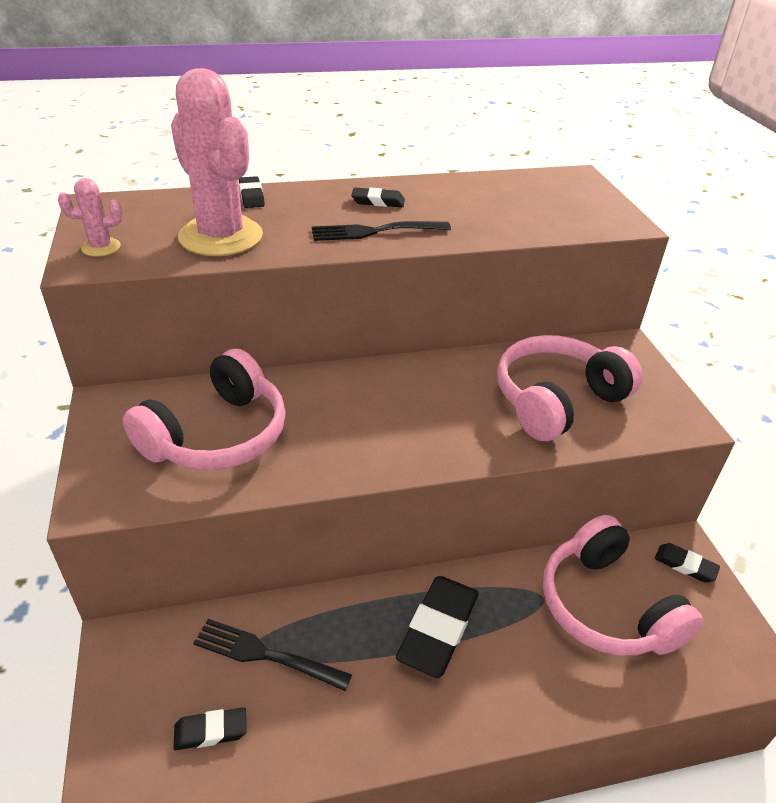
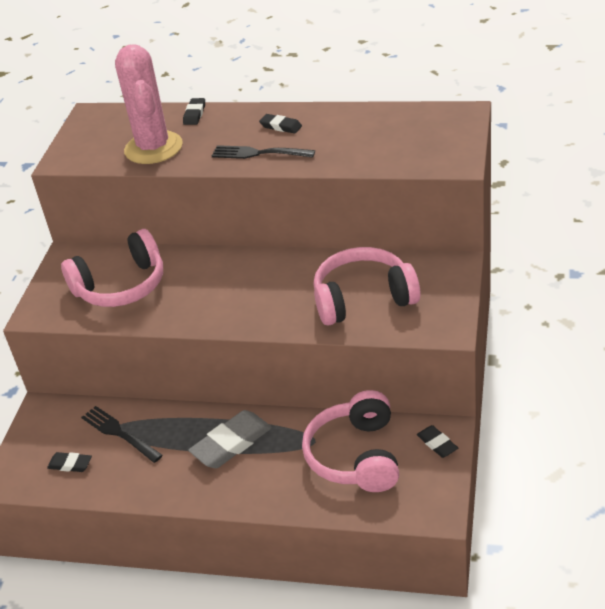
camera: 30 degrees right, 0 degrees up
pink cactus [58,178,122,257] -> none
black eraser [396,576,479,678] -> grey eraser [188,410,272,468]

